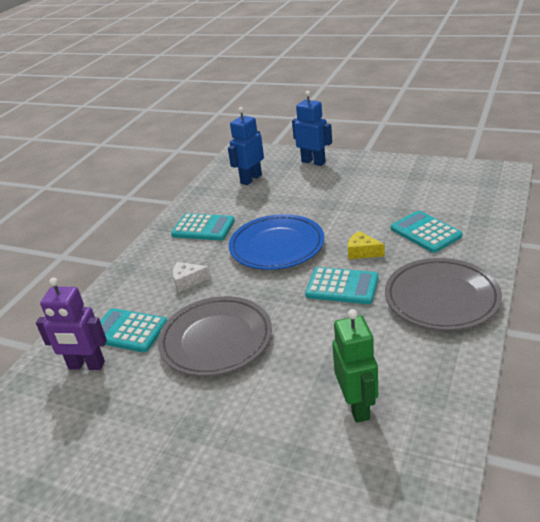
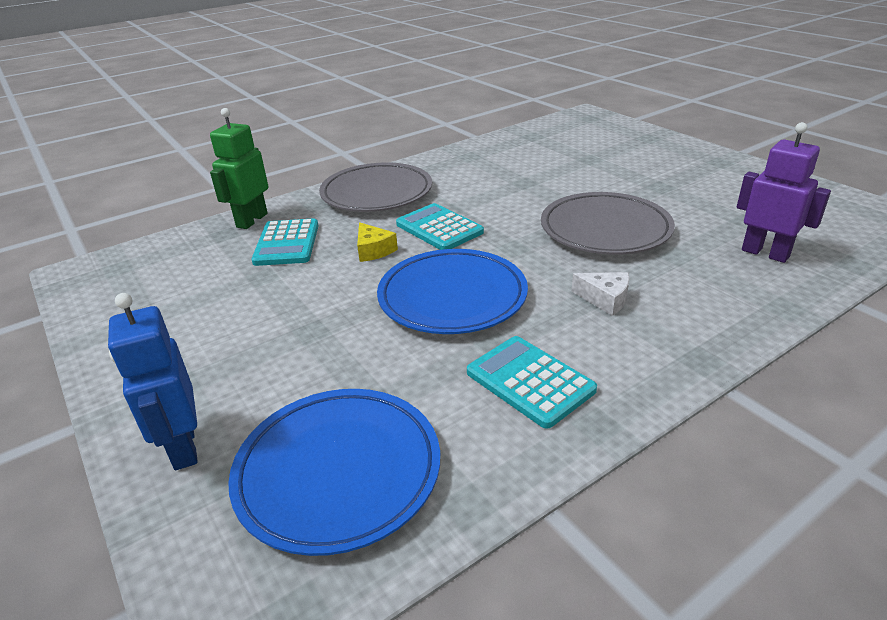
camera: 150 degrees left, 0 degrees up
turquoise calculator [100,308,167,352] -> none
blue robot [228,107,264,185] -> blue plate [228,389,440,556]
green robot [332,309,378,423] -> green robot moved to [210,108,268,229]

